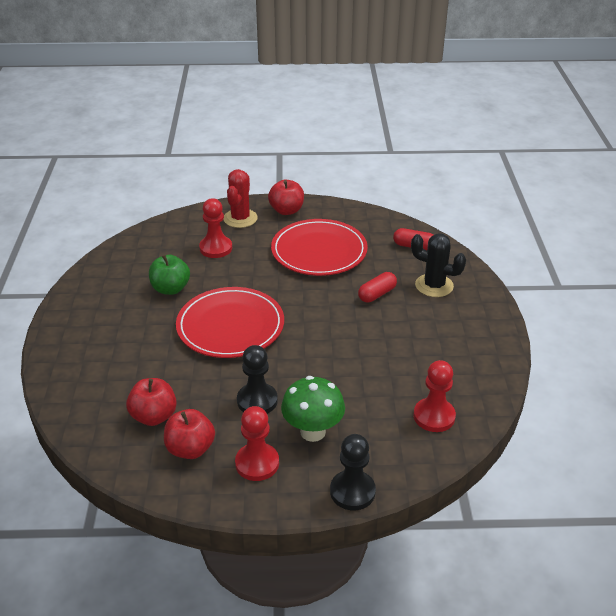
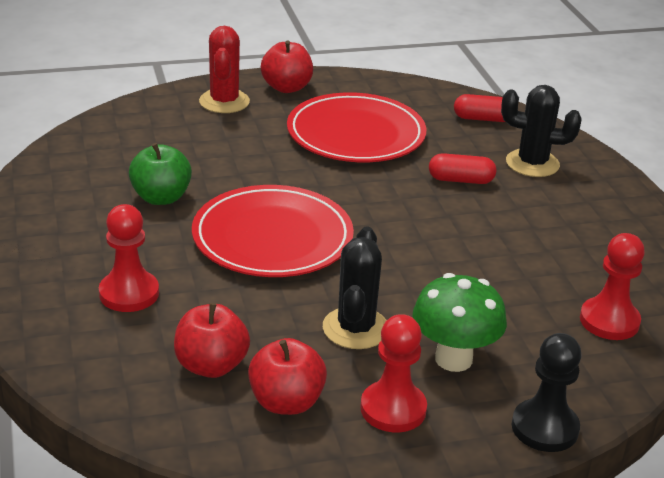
camera: 15 degrees left, 5 degrees down
red pawn [199,198,232,258] -> red pawn moved to [99,204,159,312]
black pawn [237,345,278,414] -> black cactus [323,226,387,349]
red capsule [358,272,397,302] -> red capsule turned 60 degrees clockwise [429,153,496,184]

